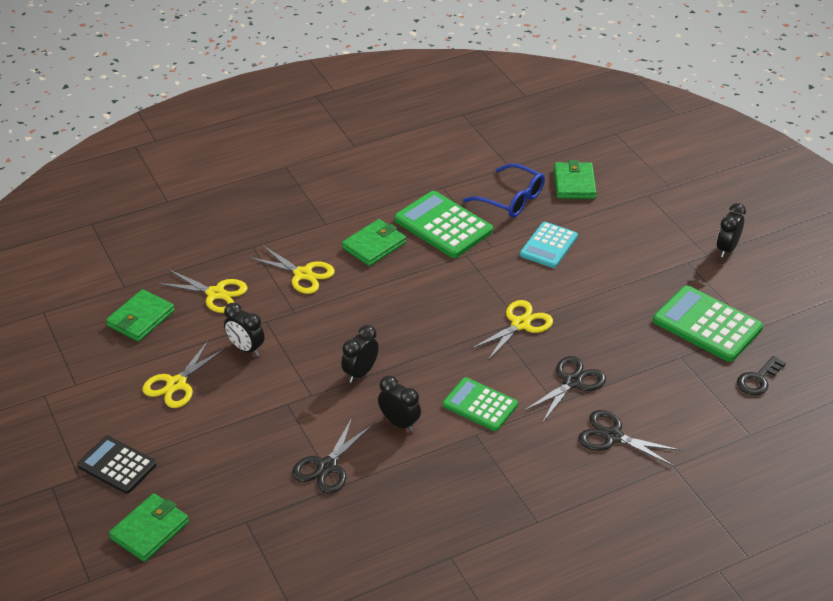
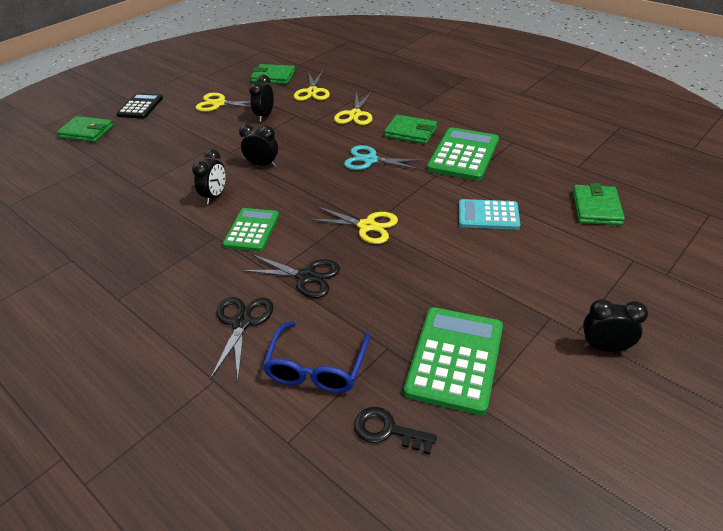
camera: 70 degrees right, 0 degrees up
black scissors [292,418,373,494] -> none
blue glasses [463,163,545,218] -> blue glasses moved to [263,321,370,393]
green wallet [554,160,596,199] -> green wallet turned 60 degrees counterclockwise [573,183,625,225]
none -> turquoise scissors [344,145,424,170]

